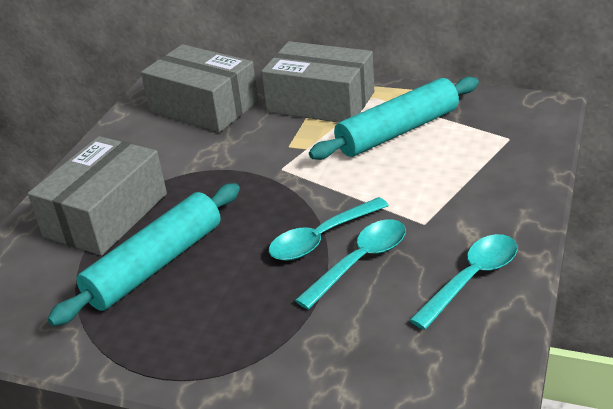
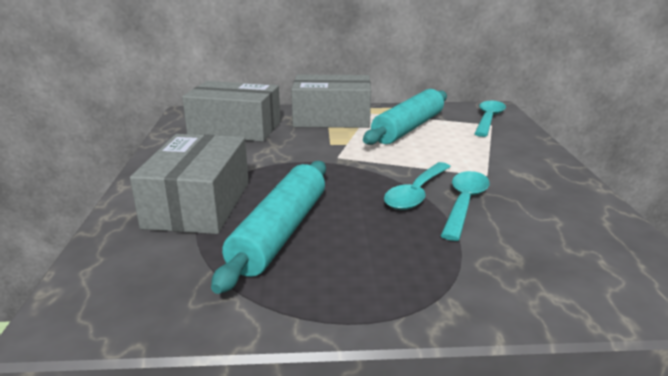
camera: 25 degrees left, 10 degrees down
turquoise spoon [410,234,517,330] -> turquoise spoon moved to [474,101,506,137]

